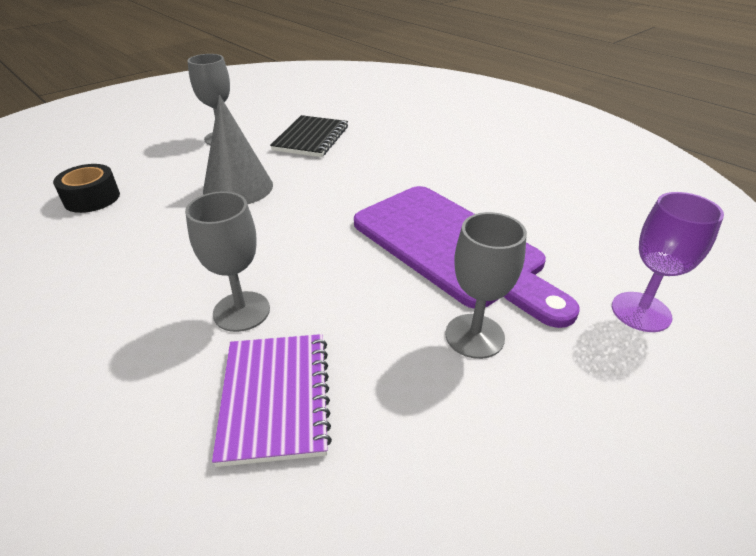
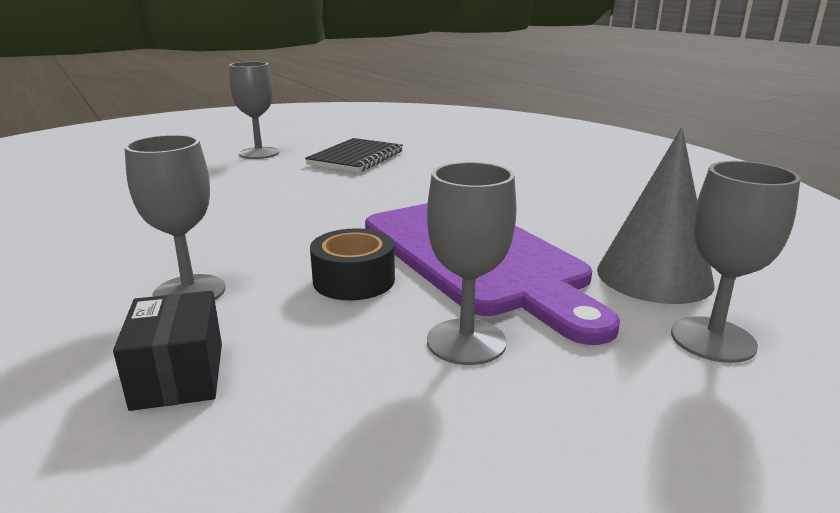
camera: 10 degrees right, 15 degrees down
black tape [53,164,120,213] -> black tape moved to [310,228,395,300]
grey cone [203,95,273,204] -> grey cone moved to [597,127,715,304]
purple notebook [212,334,332,467] -> black box [113,291,222,411]
purple goblet [612,192,724,332] -> grey goblet [671,161,801,363]

